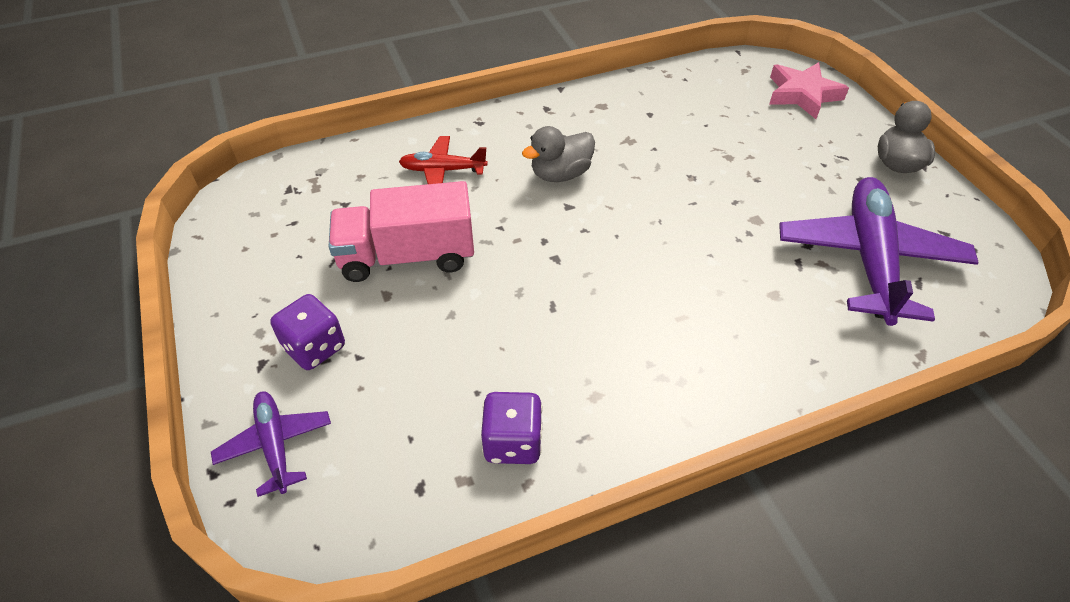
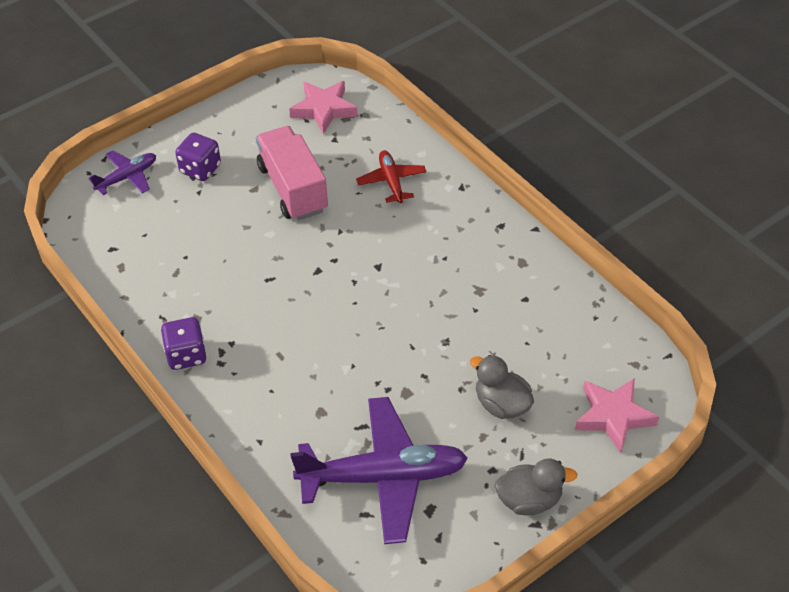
camera: 75 degrees right, 0 degrees up
purple dice [481,392,543,464] -> purple dice moved to [161,317,207,370]
grey duck [522,126,595,182] -> grey duck moved to [470,355,534,419]
none -> pink star [289,81,358,134]

